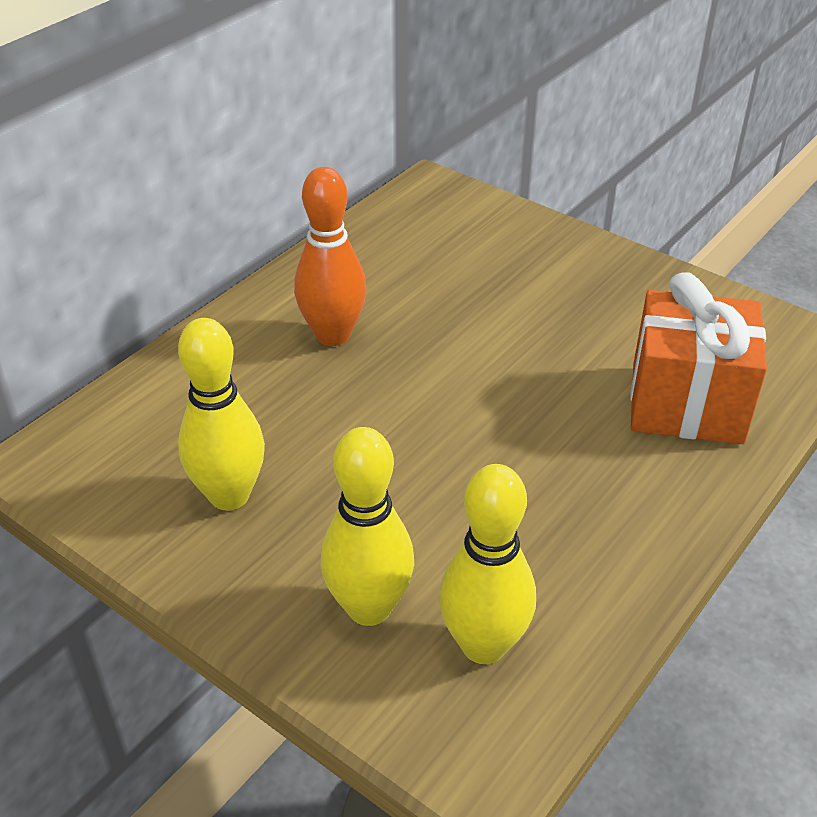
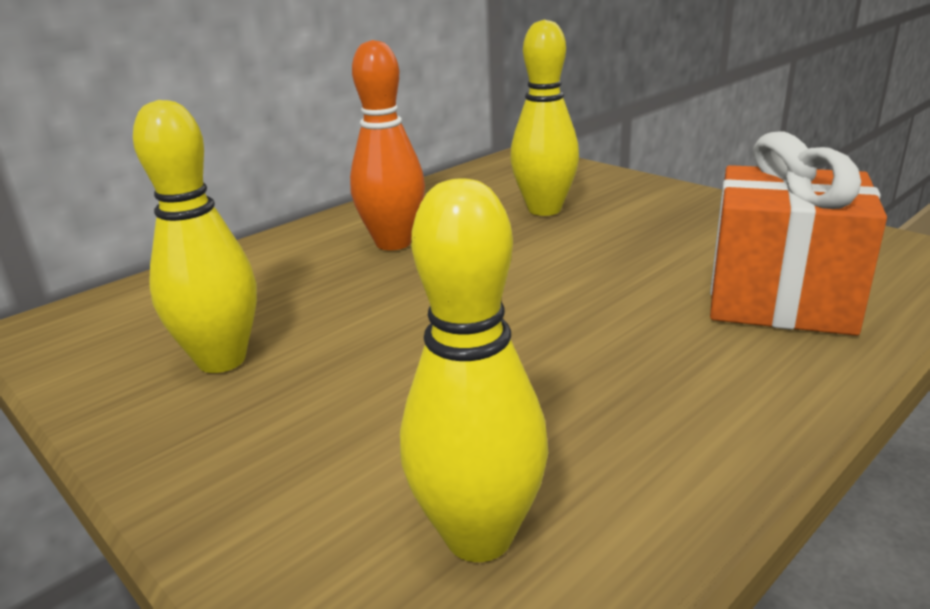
camera: 10 degrees right, 15 degrees down
yellow bowling pin [321,427,414,626] -> yellow bowling pin moved to [510,19,579,216]

